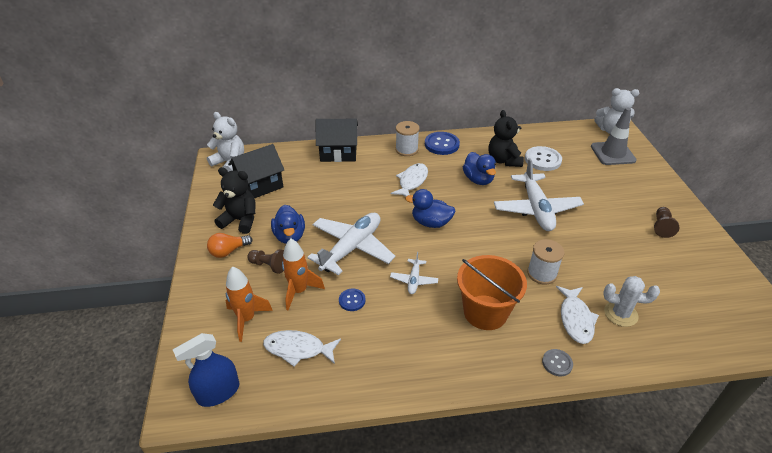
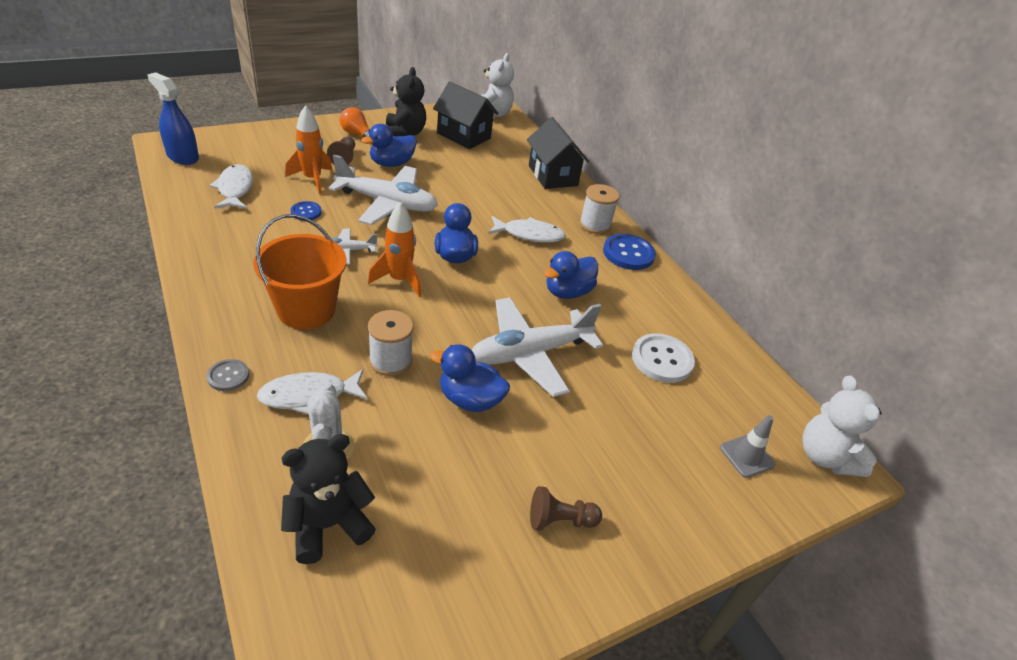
camera: 65 degrees right, 0 degrees up
orange rocket [225,266,273,342] -> orange rocket moved to [368,202,421,297]
black teddy bear [488,110,524,167] -> black teddy bear moved to [281,434,376,564]
grey traffic cone [591,107,637,165] -> grey traffic cone [720,415,776,478], size x0.61
none -> blue duck [430,344,510,412]

